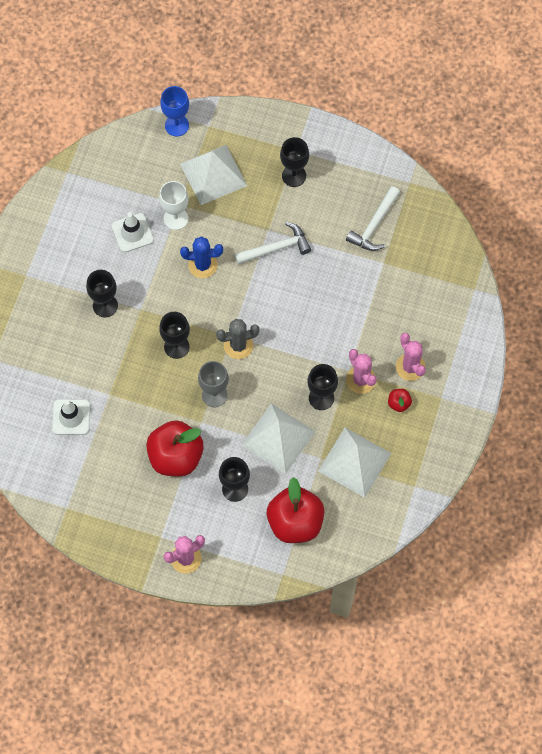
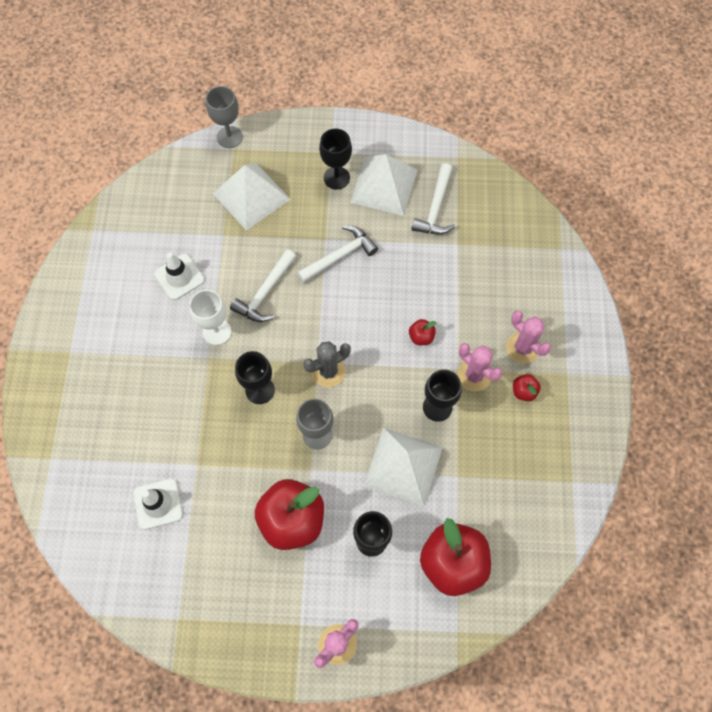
camera: 15 degrees left, 0 degrees up
black goblet [86,270,118,317] -> none
white goblet [159,181,189,230] -> white goblet moved to [189,290,231,345]
blue goblet [160,86,189,136] -> none
blue cactus [180,236,223,278] -> white hammer [230,249,296,322]
white pyramid [318,428,392,498] -> white pyramid moved to [350,154,417,216]
none -> grey goblet [206,86,243,148]
none -> red apple [409,319,436,345]

